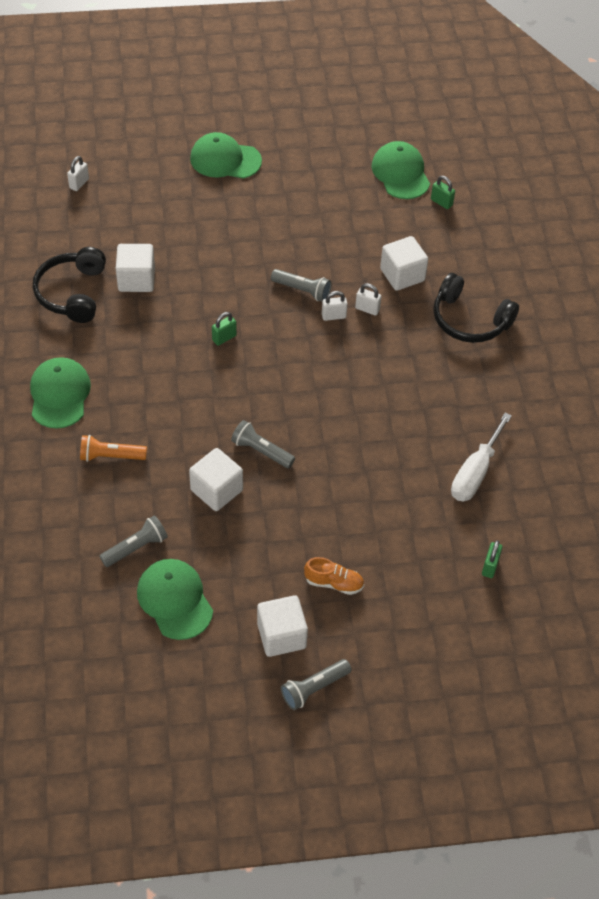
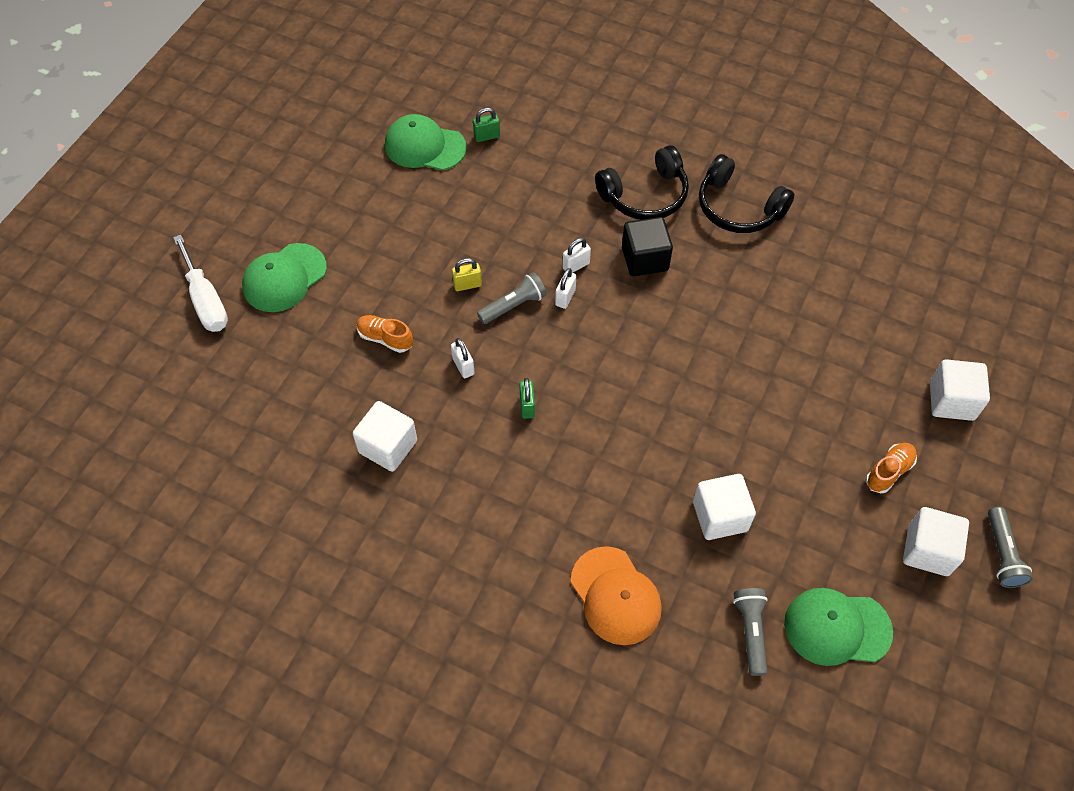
camera: 55 degrees left, 5 degrees up
green cap [30,357,91,429] -> none
black headphones [33,247,106,323] -> black headphones moved to [699,154,795,233]
white padlock [67,156,89,191] -> white padlock moved to [451,338,475,378]
orange flashlight [80,435,147,462] -> orange cap [571,546,662,645]
grey flashlight [231,420,295,468] -> none
white cube [380,236,428,291] -> white cube moved to [930,359,990,421]
white screwdriver [451,412,512,501] -> white screwdriver moved to [173,235,228,332]
green padlock [482,540,503,578] -> none
none -> orange shoe [357,315,413,353]
none -> yellow padlock [452,258,482,291]
none -> black cube [622,217,673,276]

